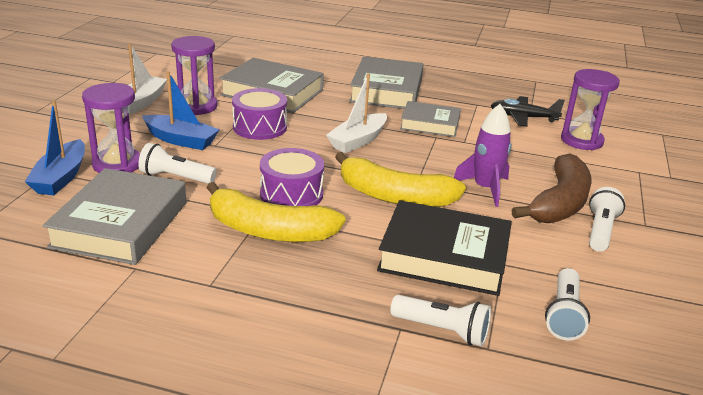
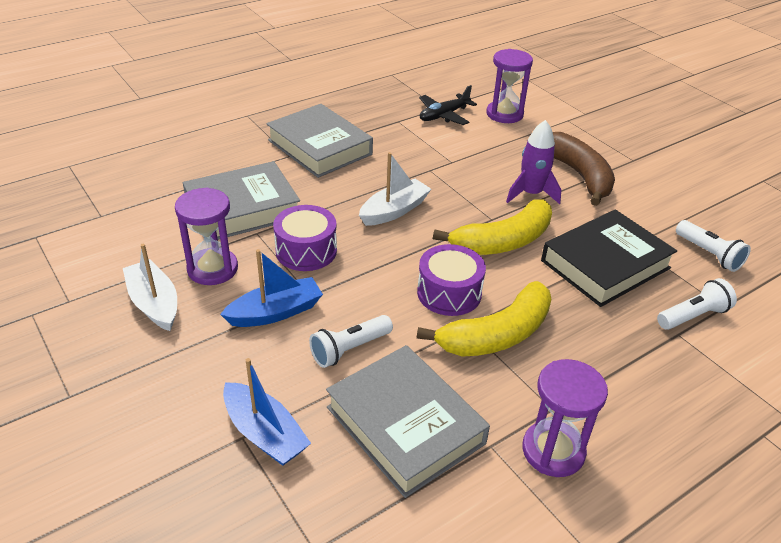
camera: 50 degrees left, 10 degrees up
purple hourglass [82,83,140,173] -> purple hourglass moved to [522,359,608,477]
white boat [326,73,387,153] -> white boat turned 120 degrees counterclockwise [359,152,431,226]
grey book [400,101,461,137] -> none
white flashlight [589,187,625,252] -> none

